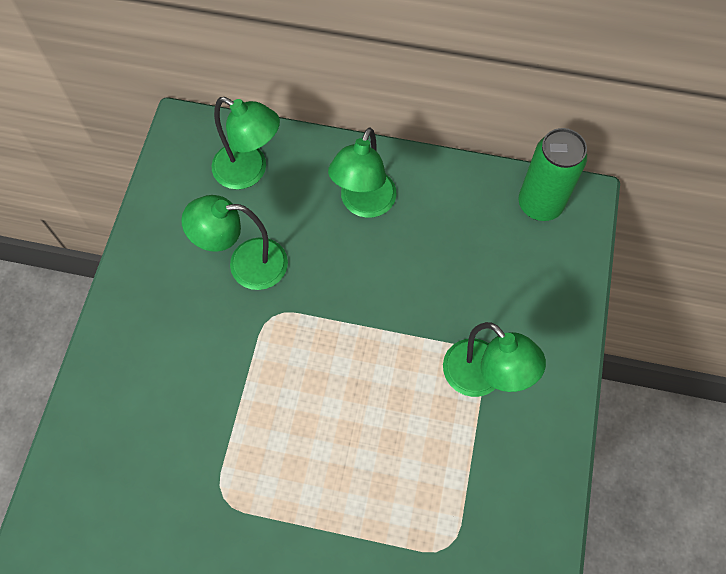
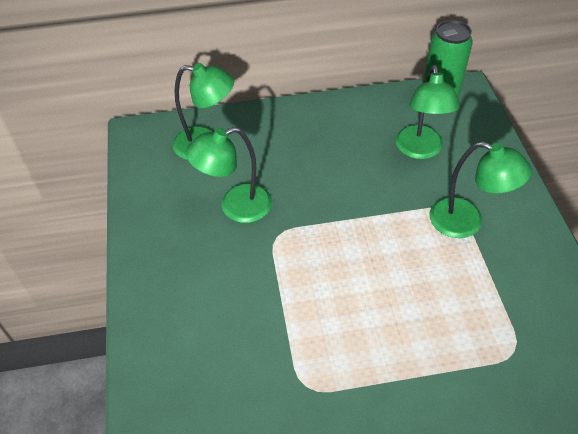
camera: 20 degrees left, 15 degrees down
green lamp [328,127,397,218] -> green lamp moved to [395,65,460,159]

